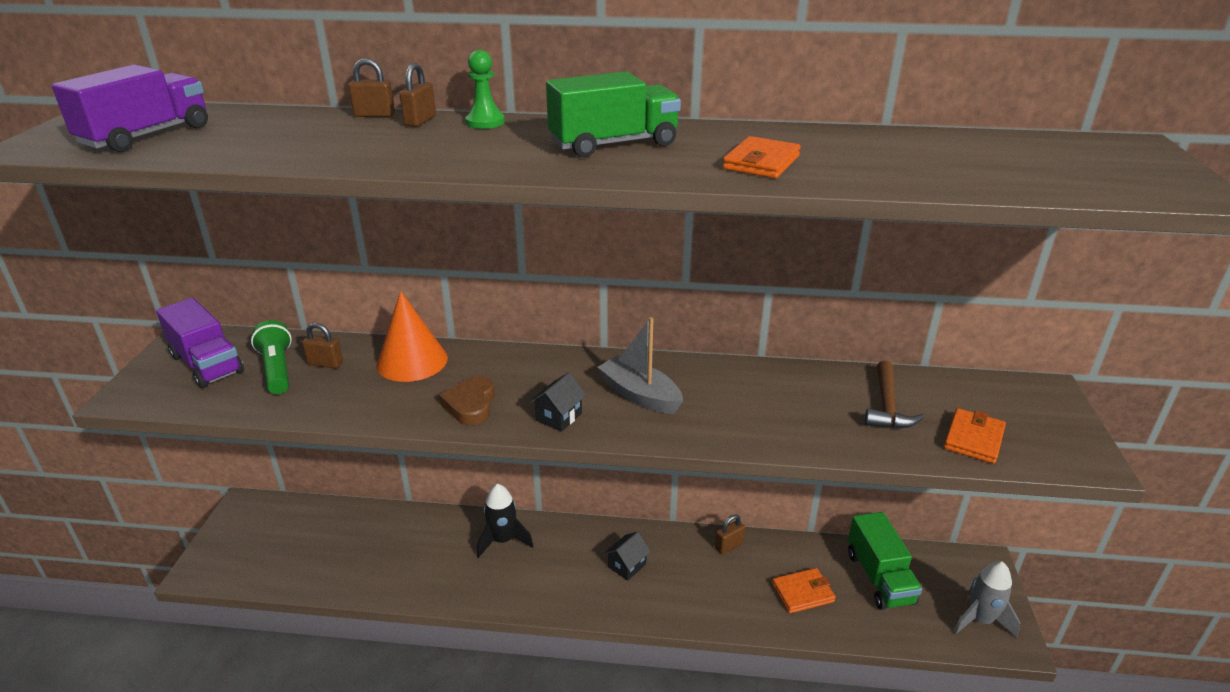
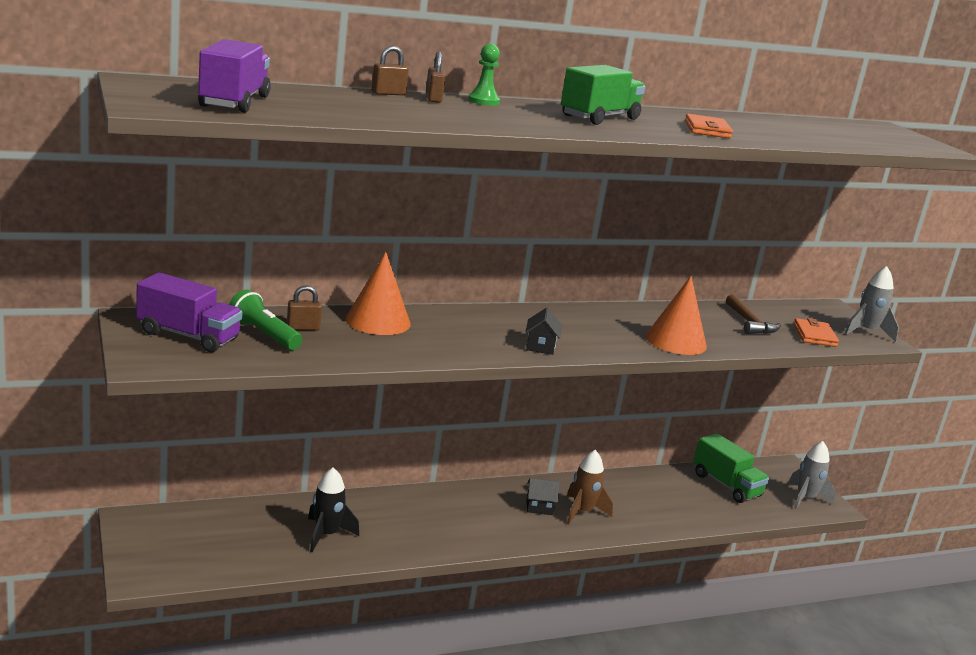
camera: 30 degrees left, 10 degrees down
brown heart [439,376,495,425] -> none
black rocket [477,484,533,558] -> black rocket moved to [308,467,359,552]
grey boat [597,317,683,414] -> none
black house [604,532,651,581] -> black house turned 75 degrees clockwise [526,478,559,515]
brown padlock [715,514,746,555] -> none
orange wallet [772,568,836,613] -> none
none -> brown rocket [567,450,613,524]
none -> orange cone [646,276,707,355]
none -> grey rocket [844,266,899,342]

